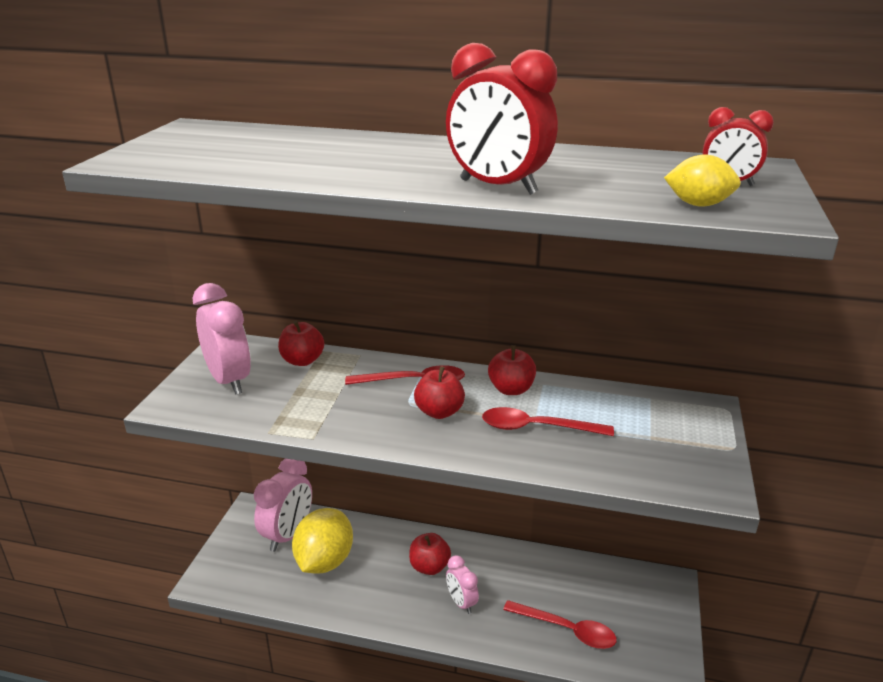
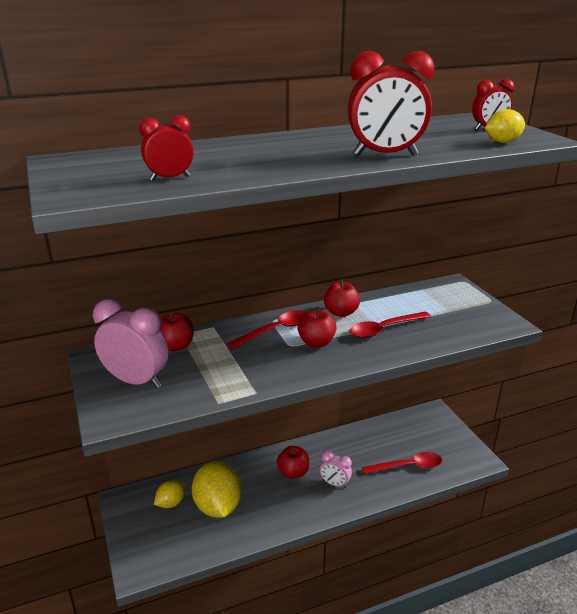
camera: 35 degrees left, 0 degrees up
pink clock [254,458,312,552] -> yellow lemon [154,480,186,508]
none -> red clock [139,115,194,181]

